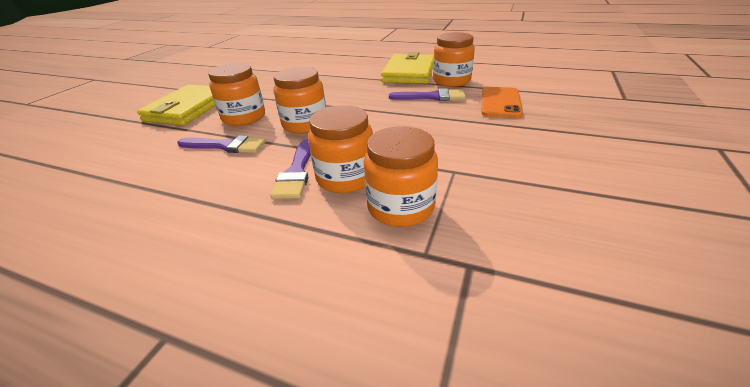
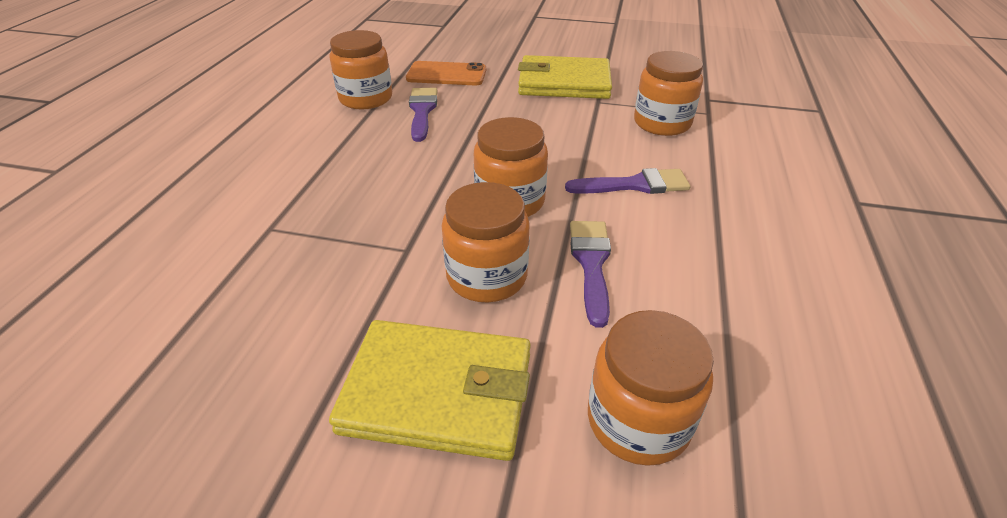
camera: 100 degrees left, 5 degrees up
orange jar [308,105,373,193] -> orange jar moved to [588,310,714,466]
yellow wallet [381,52,434,84] -> yellow wallet moved to [518,55,612,99]

